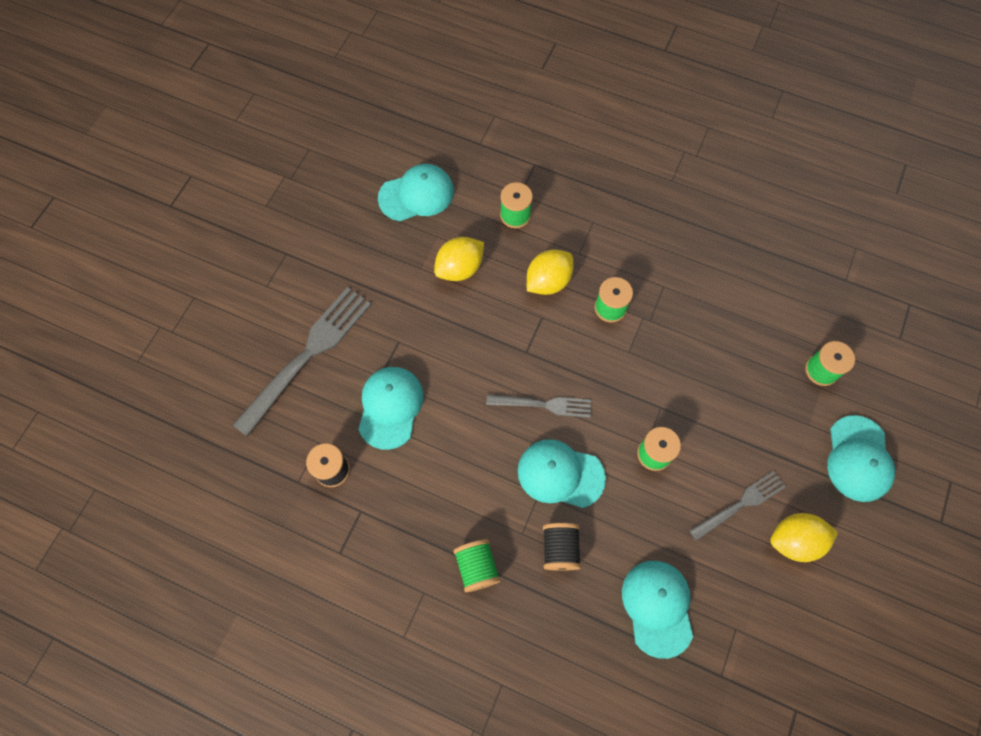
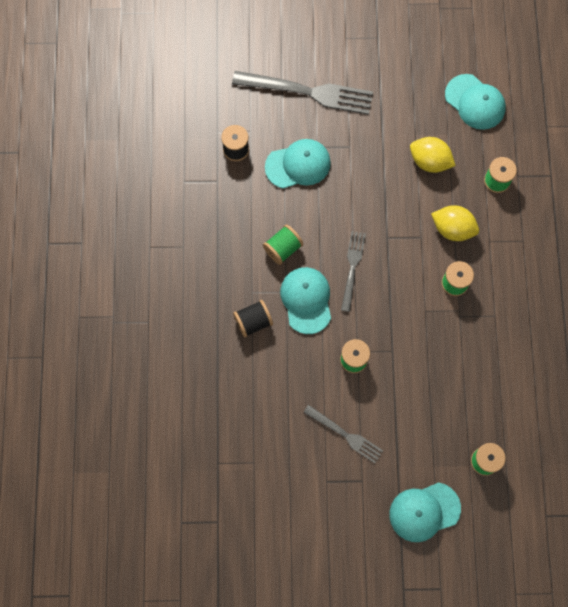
camera: 65 degrees right, 5 degrees up
green spool [453,539,501,592] -> green spool moved to [263,225,303,265]
grey fork [486,394,591,418] -> grey fork turned 150 degrees counterclockwise [341,231,366,312]
turquoise cap [622,561,693,659] -> none
yellow lemon [770,513,838,562] -> none

